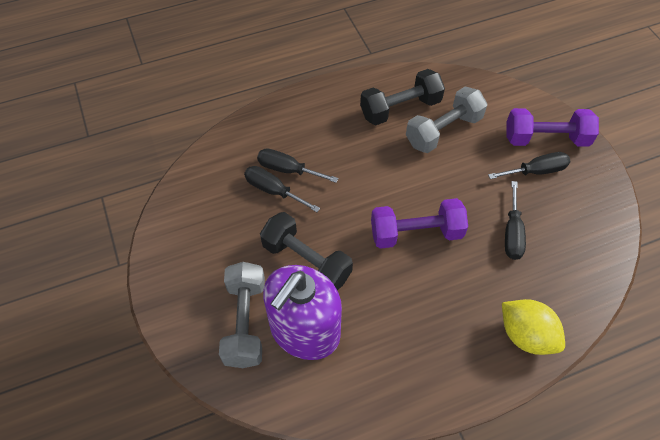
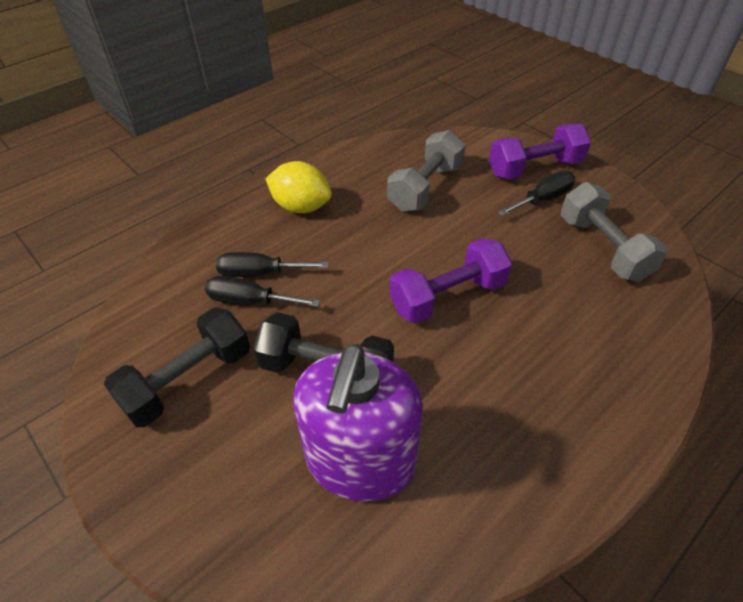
camera: 20 degrees left, 10 degrees down
grey dumbbell [219,262,265,368] -> grey dumbbell moved to [561,182,668,282]
black dumbbell [360,69,445,125] -> black dumbbell moved to [104,307,250,427]
yellow lemon [502,299,565,355] -> yellow lemon moved to [266,161,332,213]
black screwdriver [505,181,526,260] -> none

